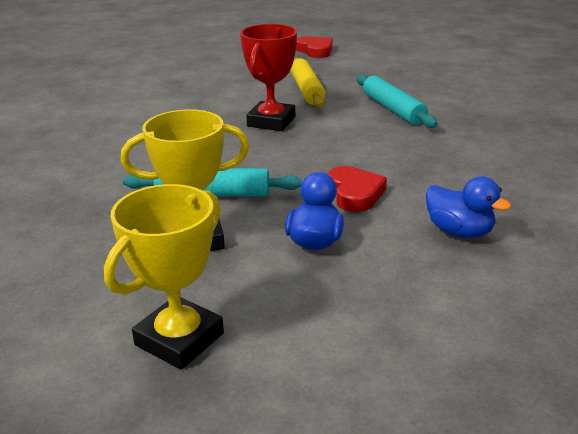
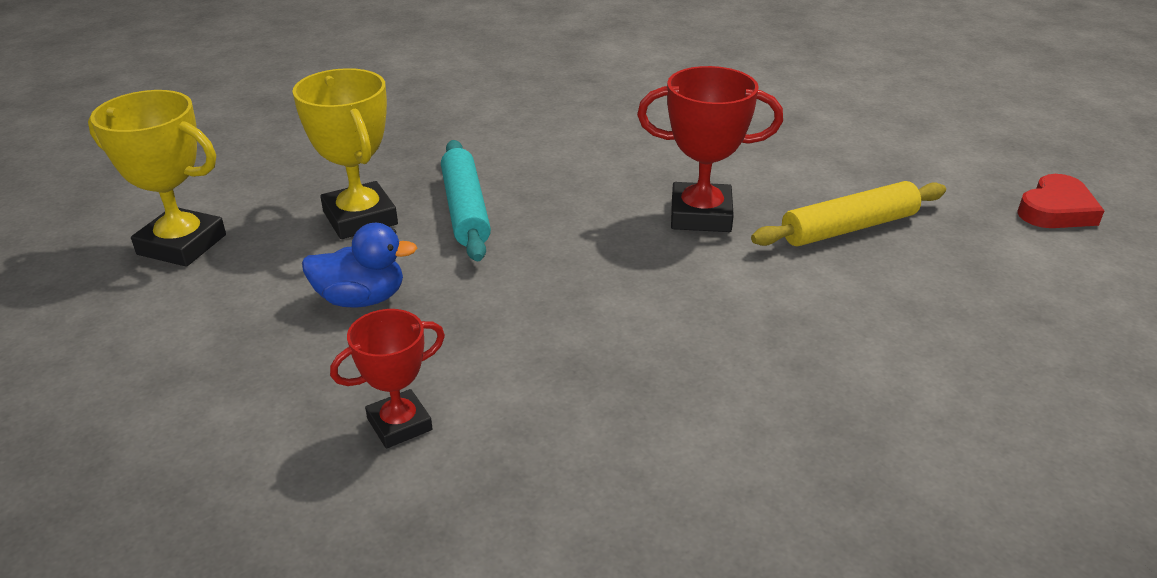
camera: 75 degrees right, 5 degrees up
red heart [328,166,387,212] -> none
turquoise rolling pin [357,74,438,128] -> none
blue duck [426,176,512,238] -> red trophy [330,309,445,449]

